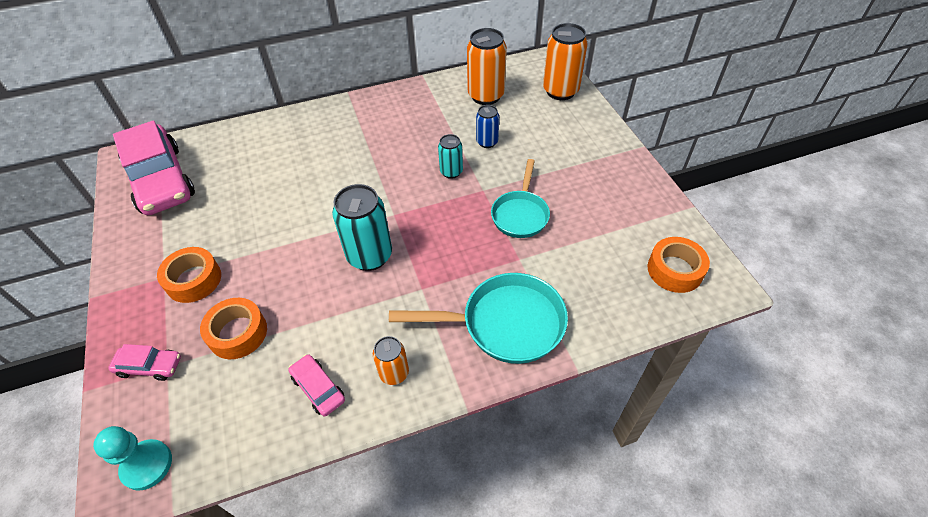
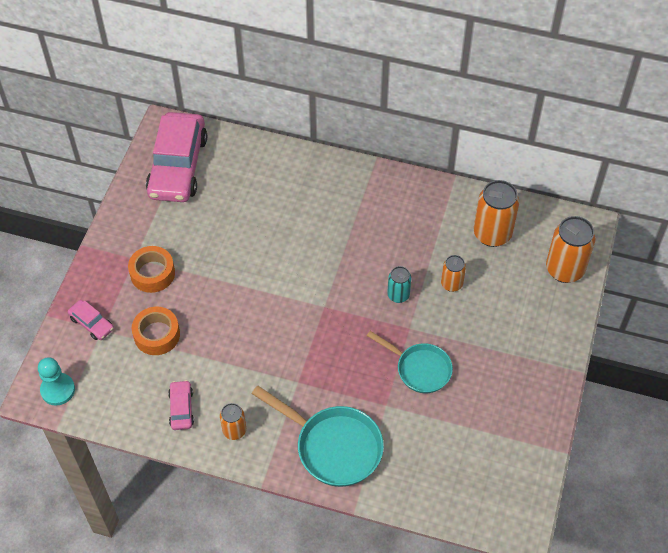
camera: 35 degrees right, 5 degrees up
turquoise can [332,184,392,271] -> none
blue can [476,105,499,148] -> orange can [441,255,466,292]
turquoise pan [491,159,550,238] -> turquoise pan turned 105 degrees counterclockwise [367,331,453,393]
orange tape [647,237,710,293] -> none

